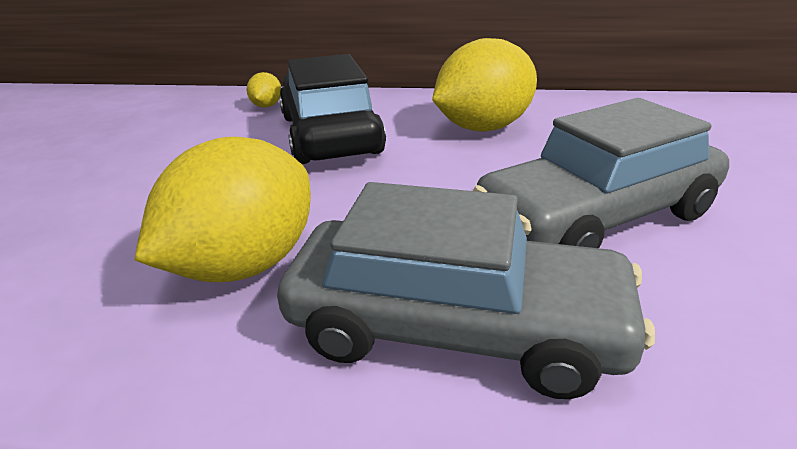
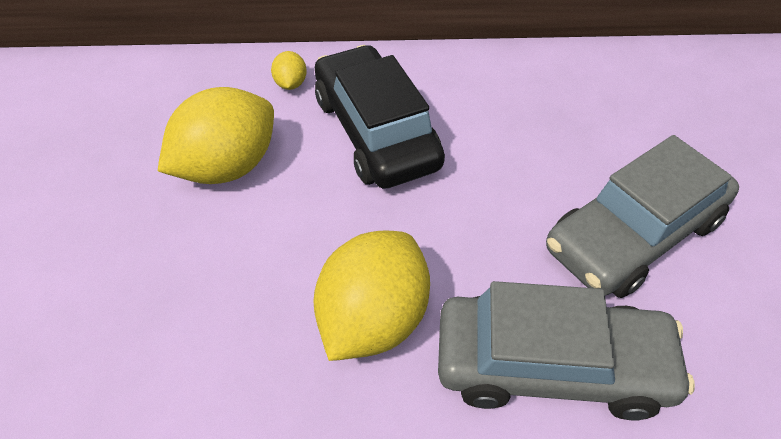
camera: 10 degrees left, 20 degrees up
yellow lemon [432,38,537,132] -> yellow lemon moved to [158,87,274,184]

